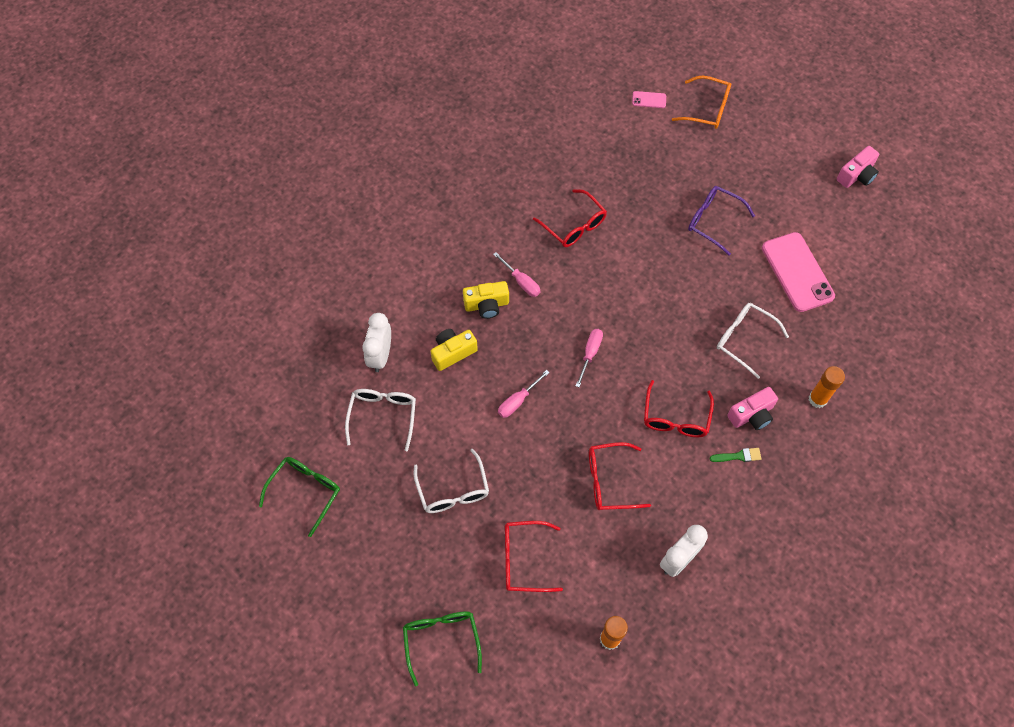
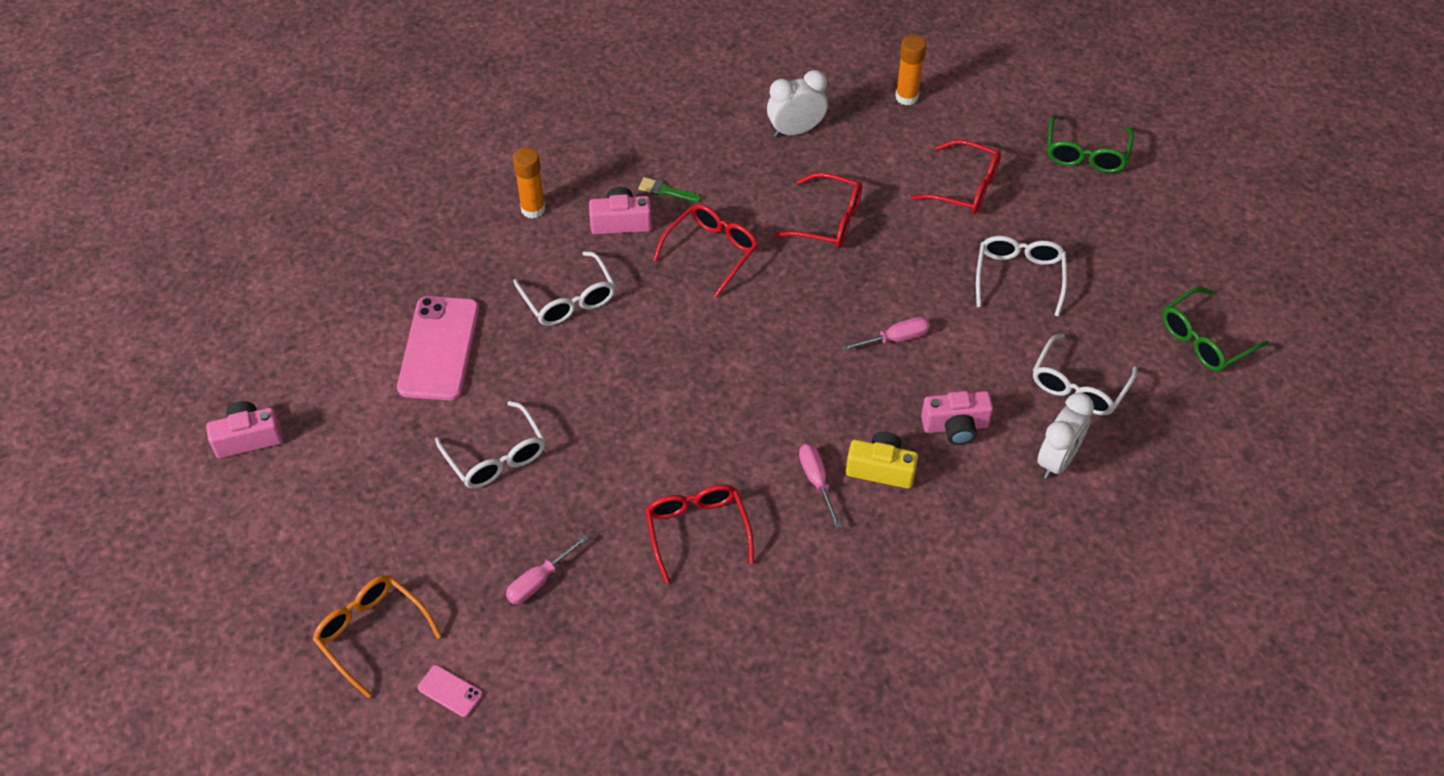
camera: 155 degrees left, 10 degrees down
yellow camera [430,329,478,371] -> pink camera [921,391,993,445]
pink screwdriver [576,329,603,387] -> pink screwdriver moved to [506,534,589,604]
purple glasses [688,186,755,255] -> white glasses [435,401,545,488]

